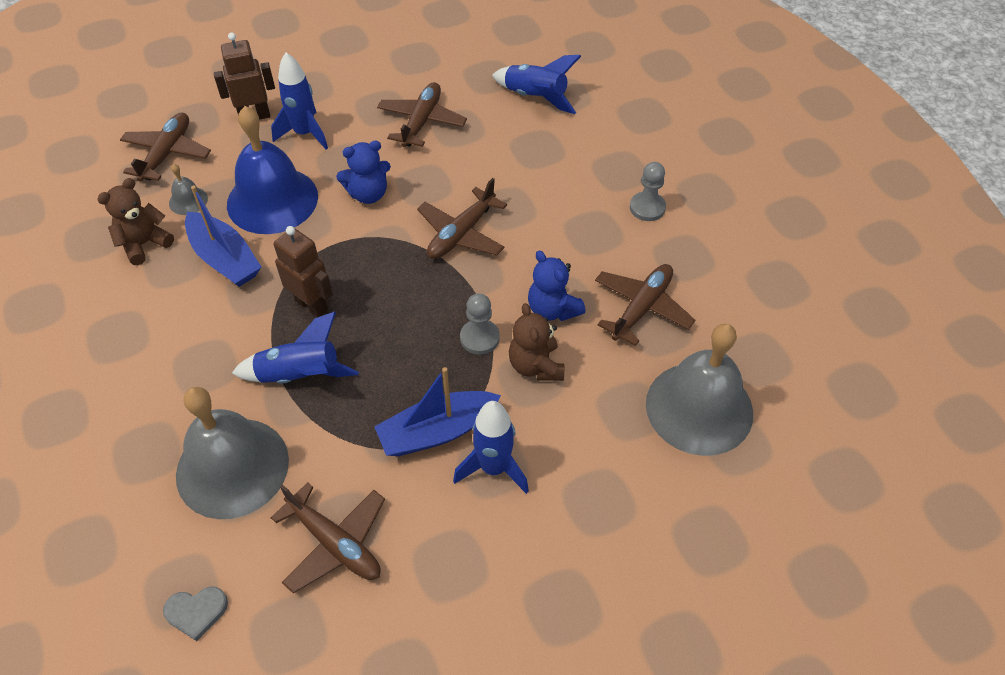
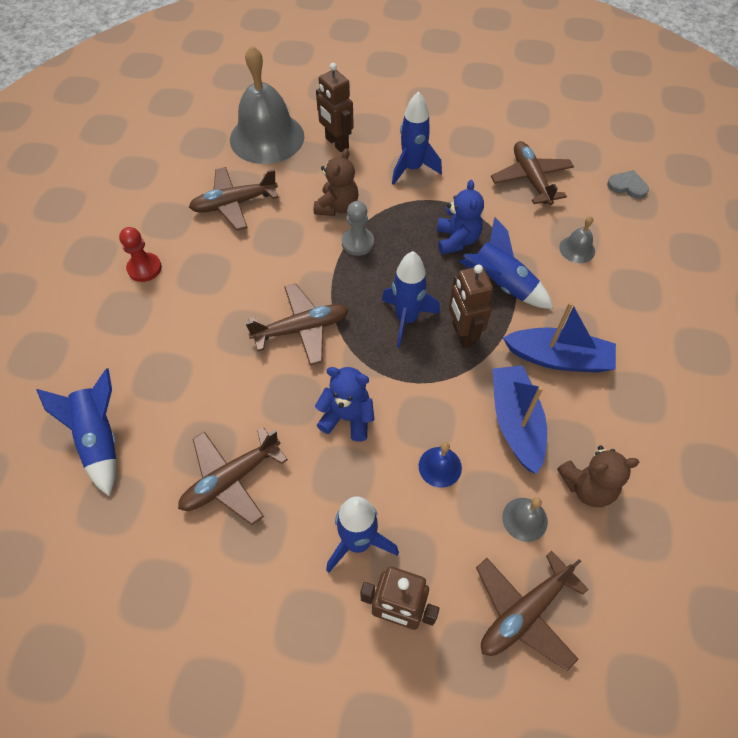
camera: 145 degrees left, 5 degrees up
grey bell [176,387,289,519] -> grey bell [559,216,595,263], size x0.42
blue bell [227,106,318,234] -> blue bell [419,442,462,488], size x0.42
blue boat [374,367,501,456] -> blue boat moved to [503,302,616,373]
blue teddy bear [528,251,586,321] -> blue teddy bear moved to [437,180,484,255]
grey pawn [630,162,666,221] -> red pawn [119,227,162,282]
none -> brown robot [316,63,354,152]
none -> blue rocket [382,251,440,348]

